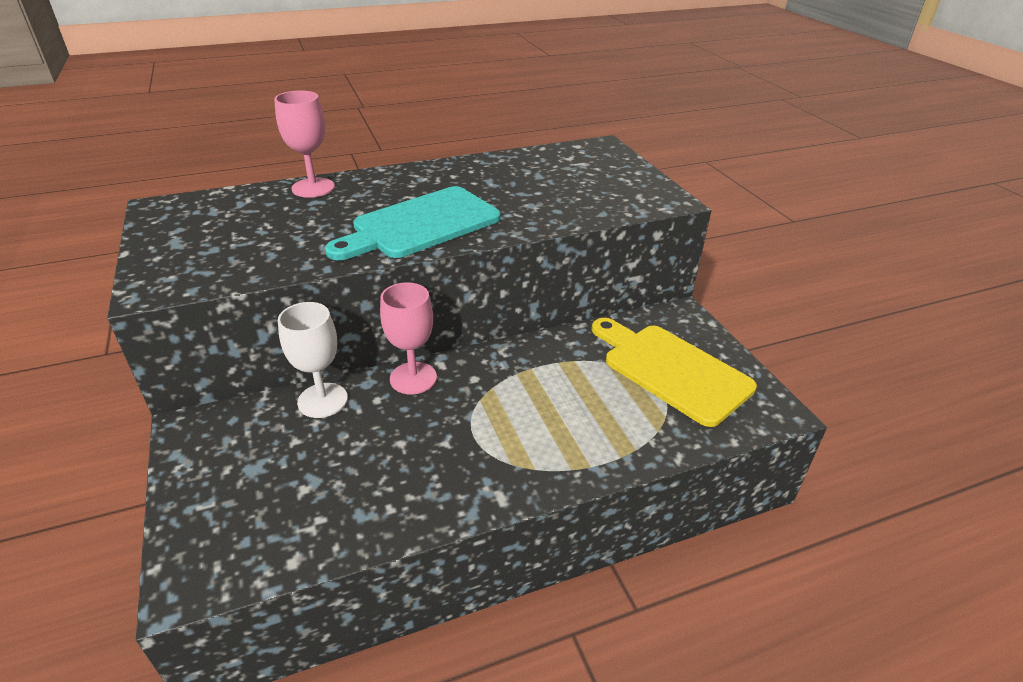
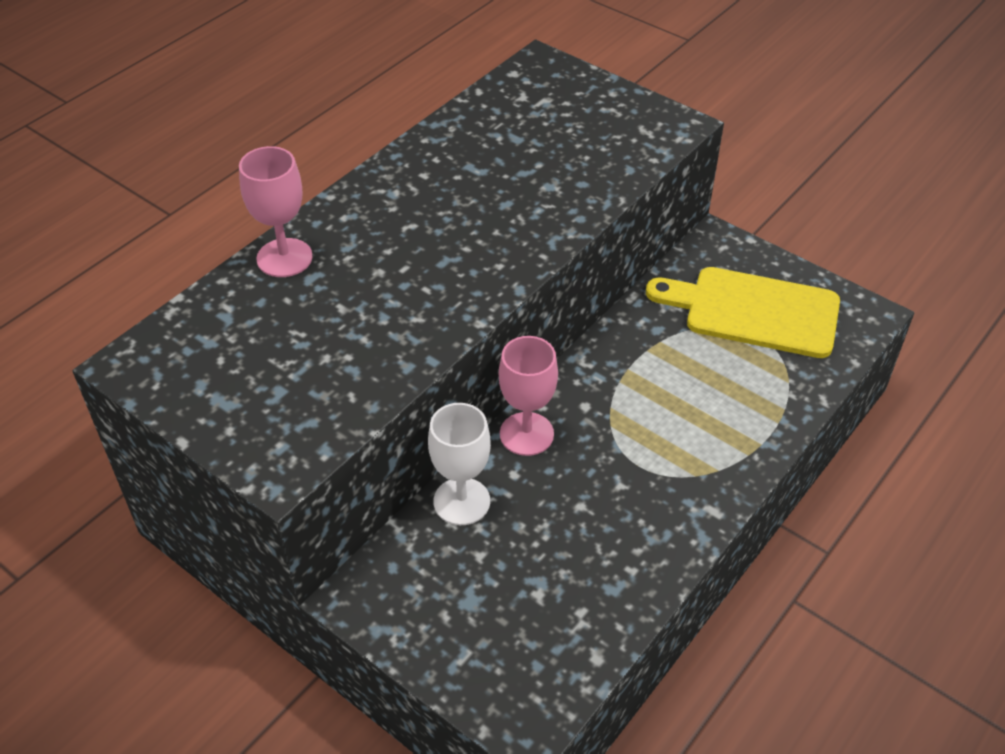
camera: 30 degrees left, 10 degrees up
turquoise cutting board [325,186,501,260] -> none

